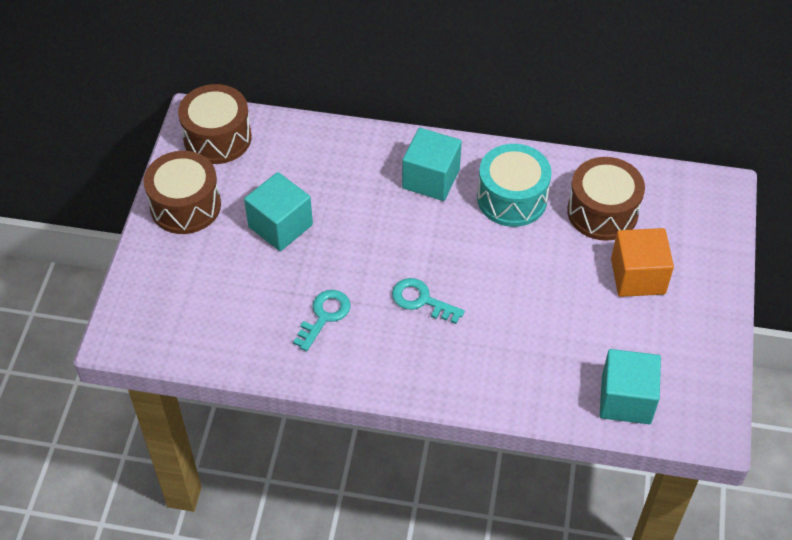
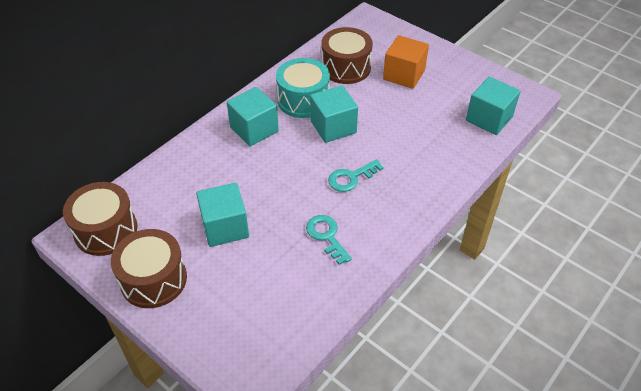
camera: 60 degrees left, 5 degrees down
none -> turquoise cube [310,85,358,143]

